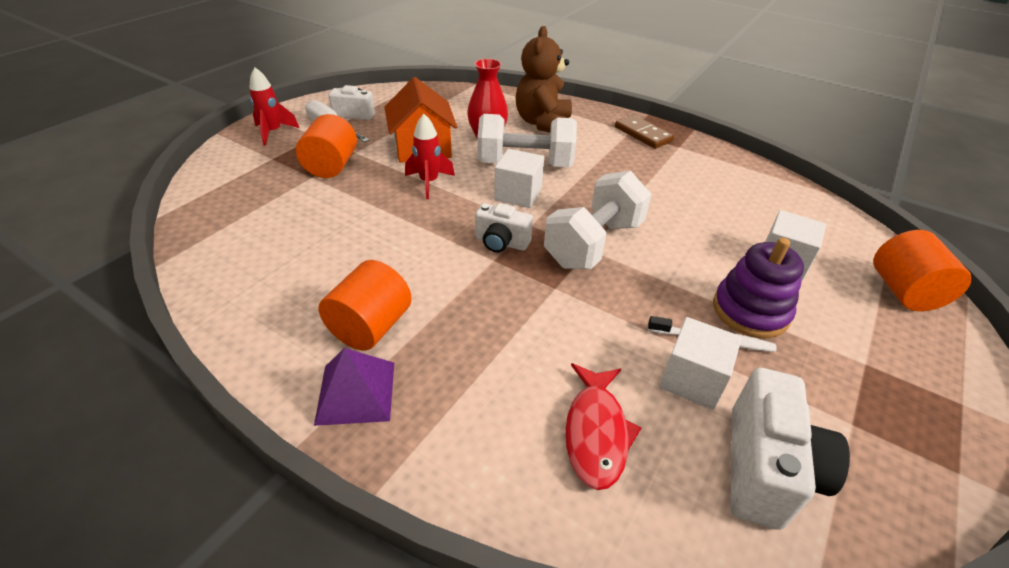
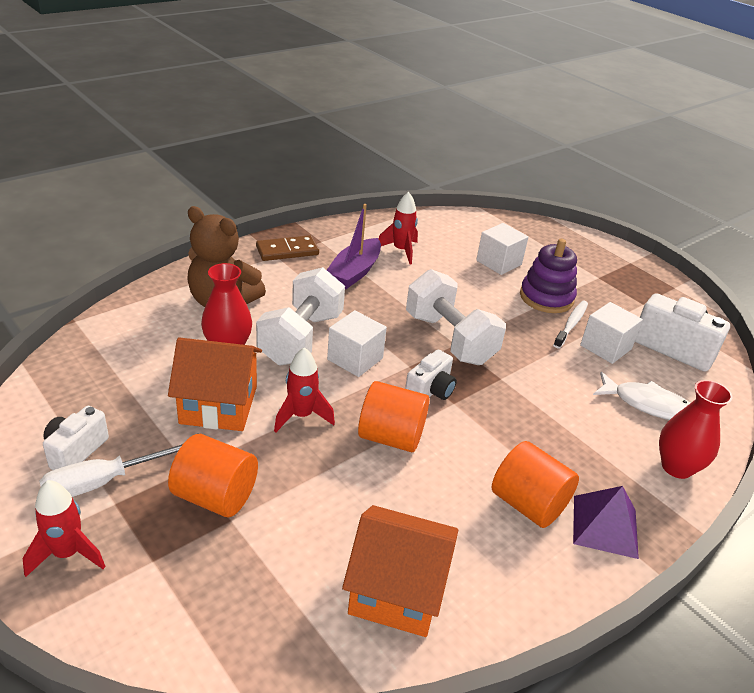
camera: 75 degrees left, 5 degrees down
red fish [565,363,642,490] -> white fish [593,372,690,420]
orange cylinder [873,230,972,311] -> orange cylinder moved to [358,381,429,452]
none -> purple boat [327,204,381,289]
none -> orange house [342,505,458,637]
none -> red rocket [379,192,418,265]
none -> red vase [659,380,733,479]

